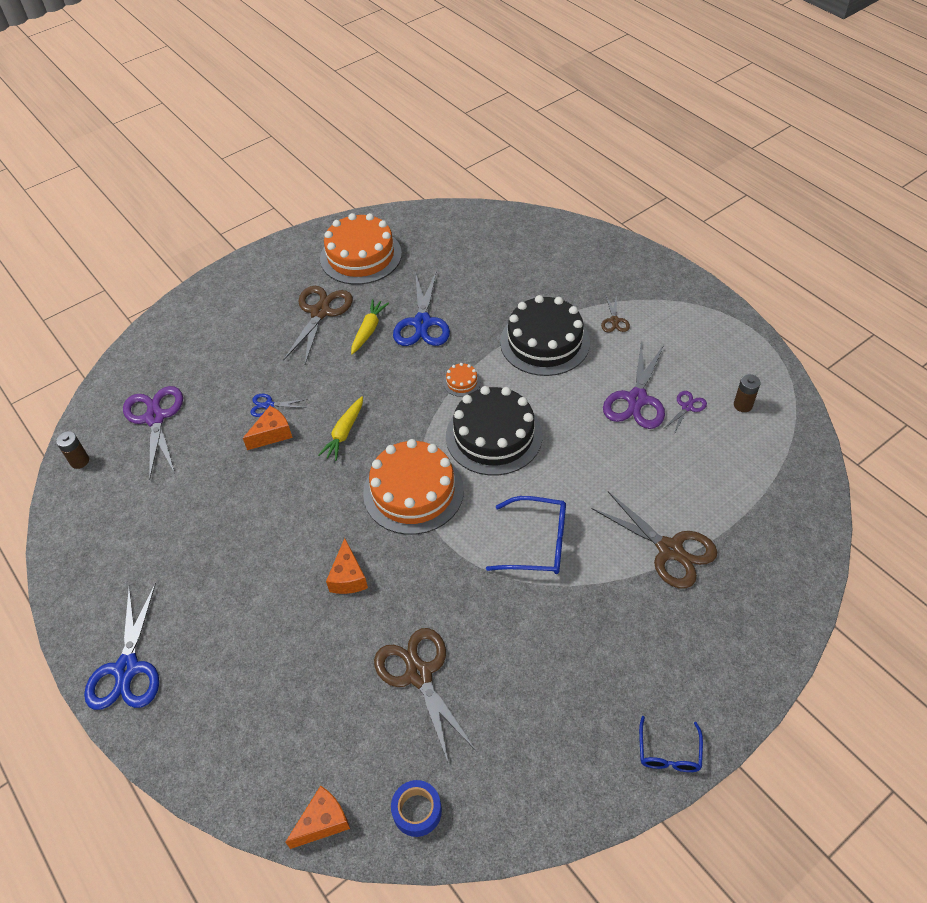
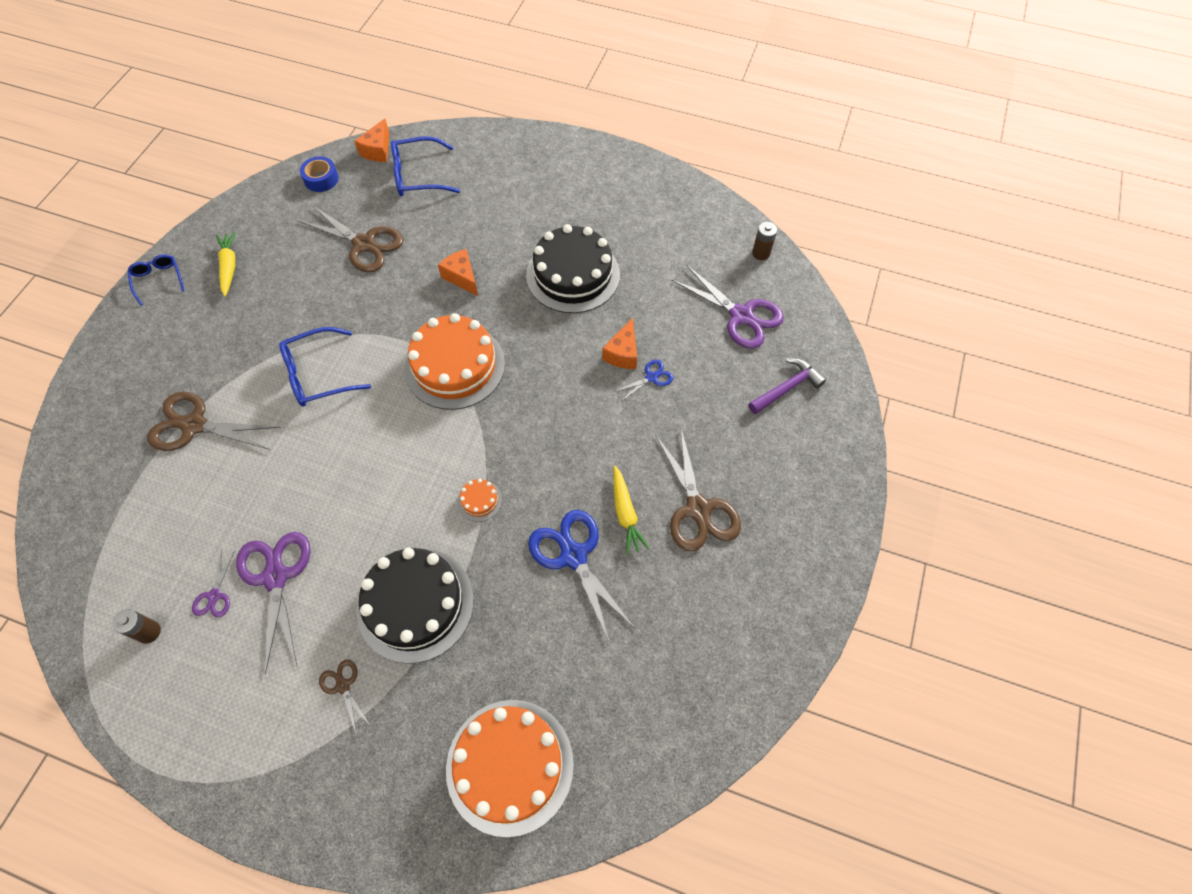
camera: 145 degrees right, 10 degrees up
blue scissors [84,583,159,710] -> none
yellow carrot [318,396,363,461] -> yellow carrot moved to [216,232,236,297]
orange cake [320,213,402,285] -> orange cake moved to [446,700,574,837]
black cake [446,386,543,475] -> black cake moved to [526,224,620,313]
none -> blue glasses [391,136,460,196]
none -> purple hammer [748,358,826,414]

